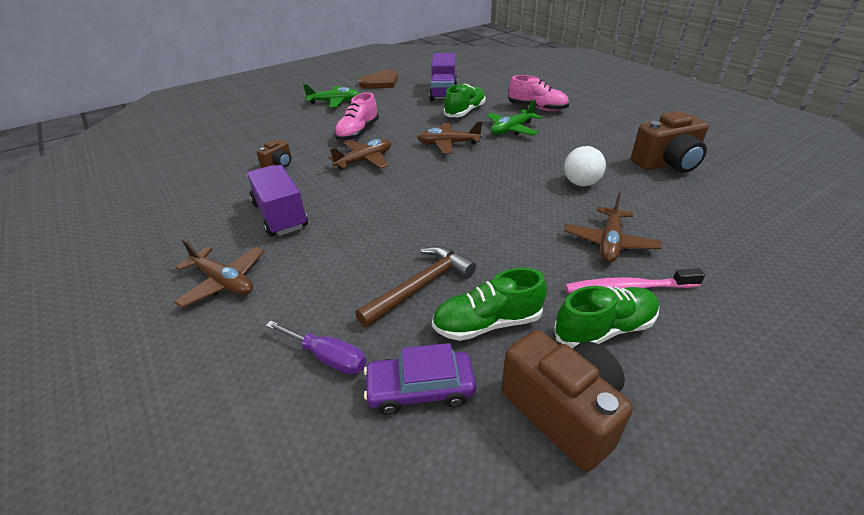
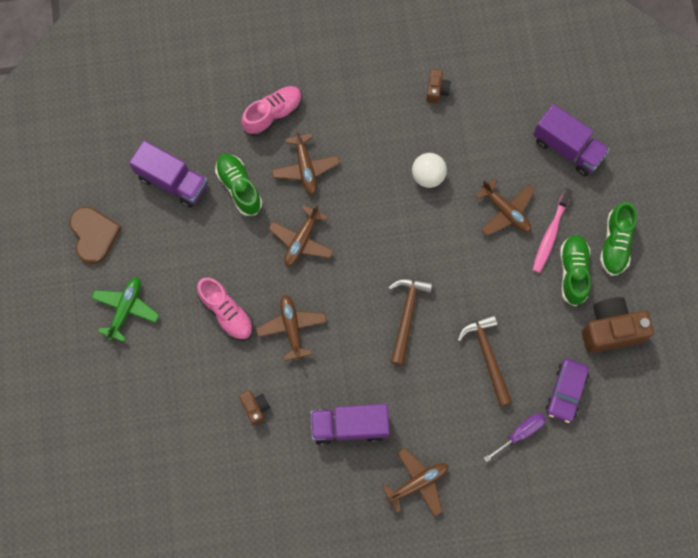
camera: 65 degrees left, 35 degrees up
green shoe [432,268,547,341] -> green shoe moved to [600,202,637,276]
green plane [487,100,542,136] -> brown plane [272,128,340,195]
brown camera [631,111,709,173] -> brown camera [426,69,451,104], size x0.51
none -> brown hammer [388,278,433,366]
none -> purple truck [533,104,610,176]

